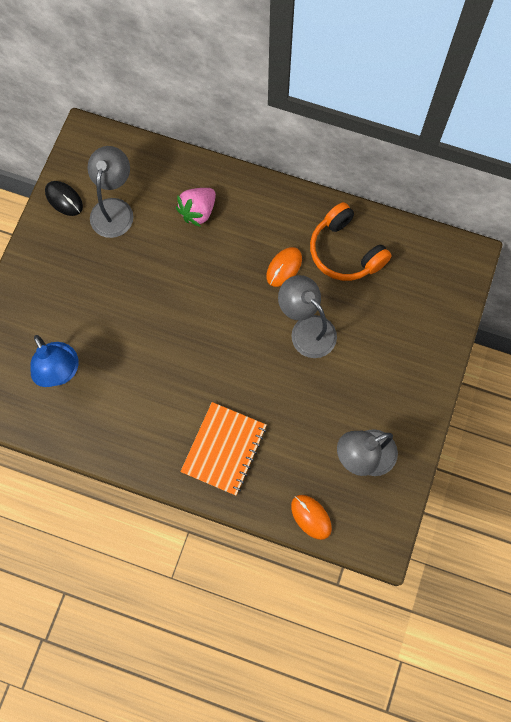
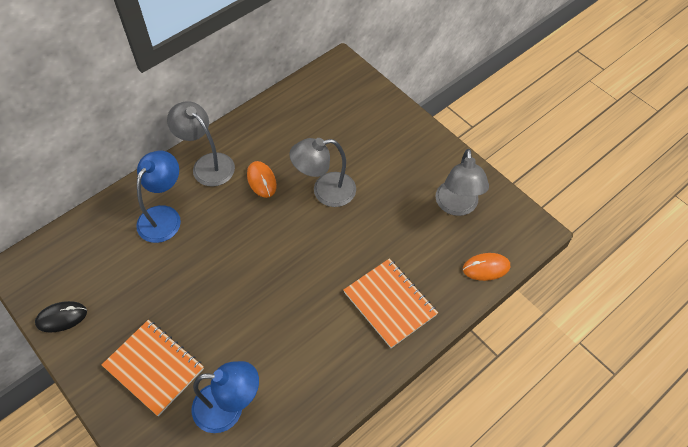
camera: 60 degrees left, 15 degrees down
grey lamp [88,146,134,238] -> grey lamp moved to [167,101,235,187]
pink strawberry [176,188,216,227] -> blue lamp [136,151,181,243]
orange headphones [310,202,392,281] -> none
none -> orange notebook [102,320,204,416]

